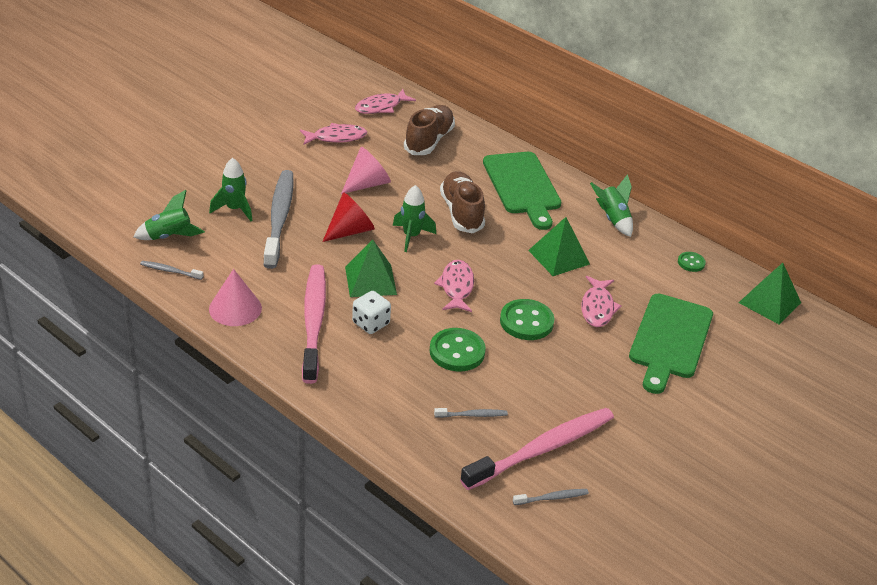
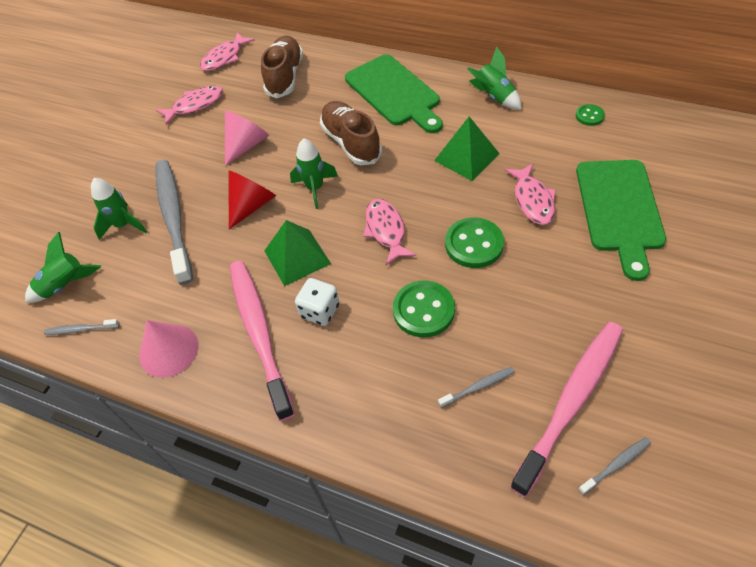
camera: 10 degrees left, 15 degrees up
green pyramid [739,263,801,324] -> none

